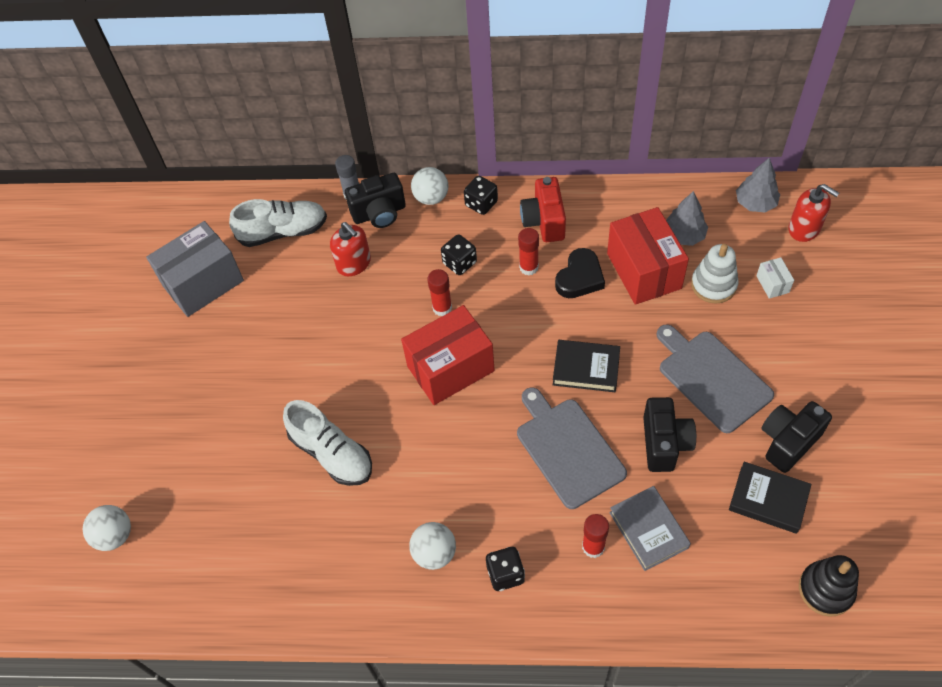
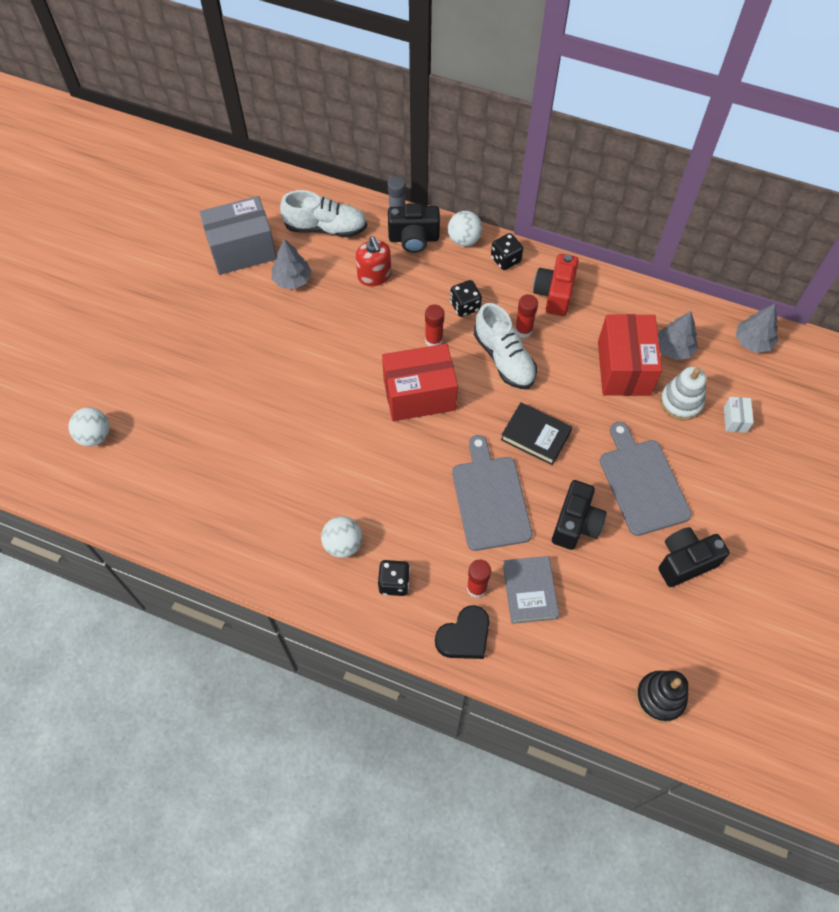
camera: 15 degrees right, 5 degrees up
white shoe [283,400,372,486] -> white shoe moved to [474,303,537,389]
black heart [555,248,605,298] -> black heart moved to [435,605,489,659]
black book [729,462,811,534] -> none
red soap dispenser [789,184,839,242] -> none
none -> grey tree [272,239,312,289]

